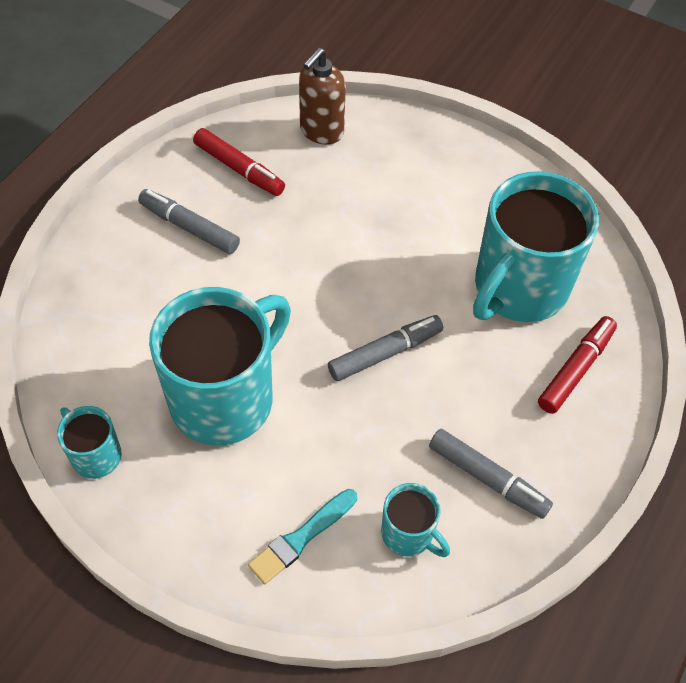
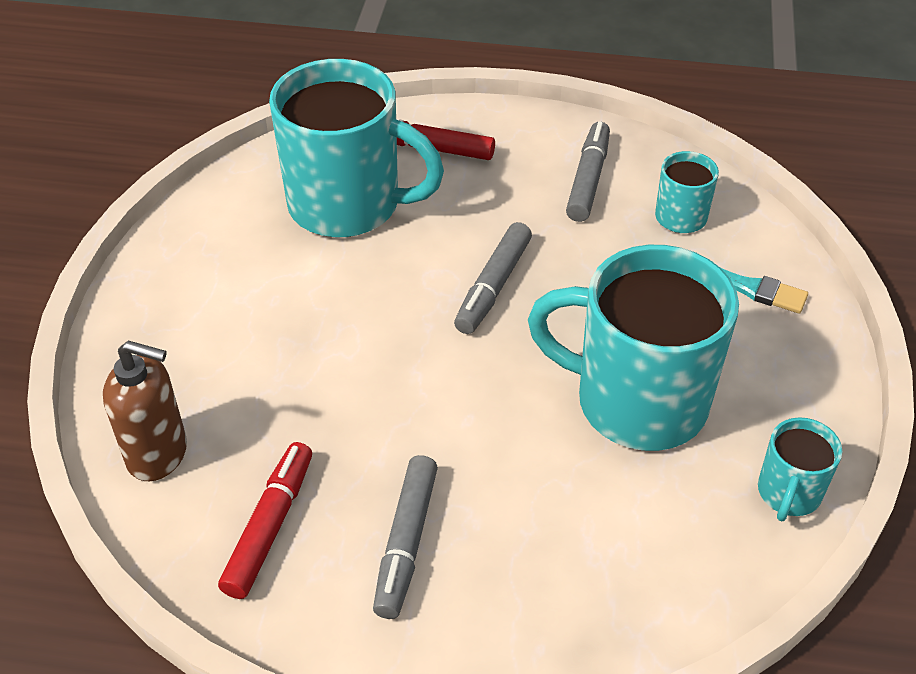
camera: 110 degrees left, 10 degrees down
grey marker [328,315,443,381] -> grey marker turned 105 degrees counterclockwise [454,222,532,334]

